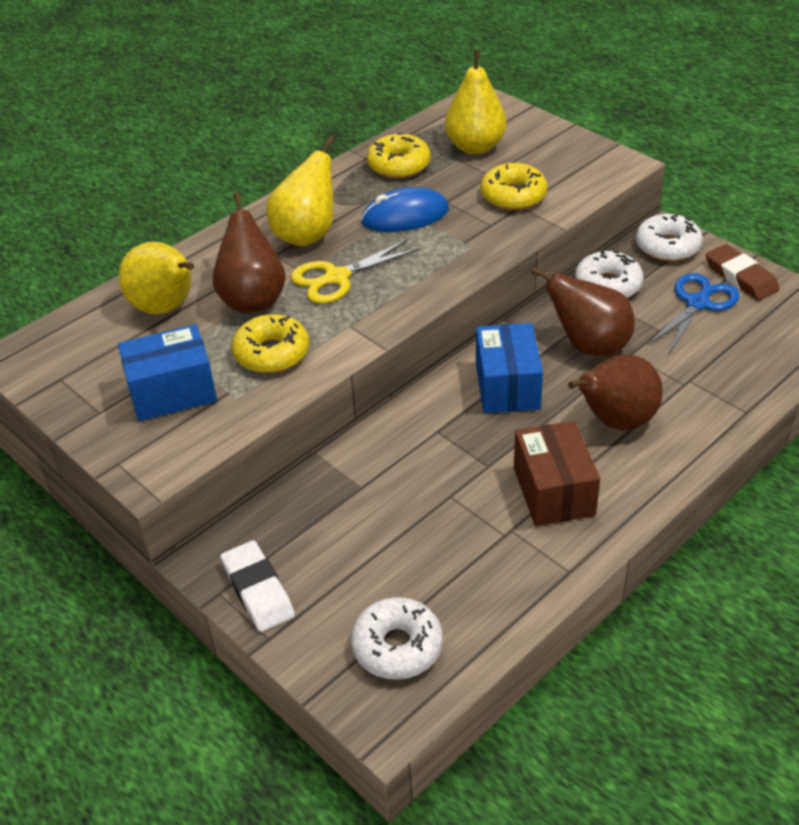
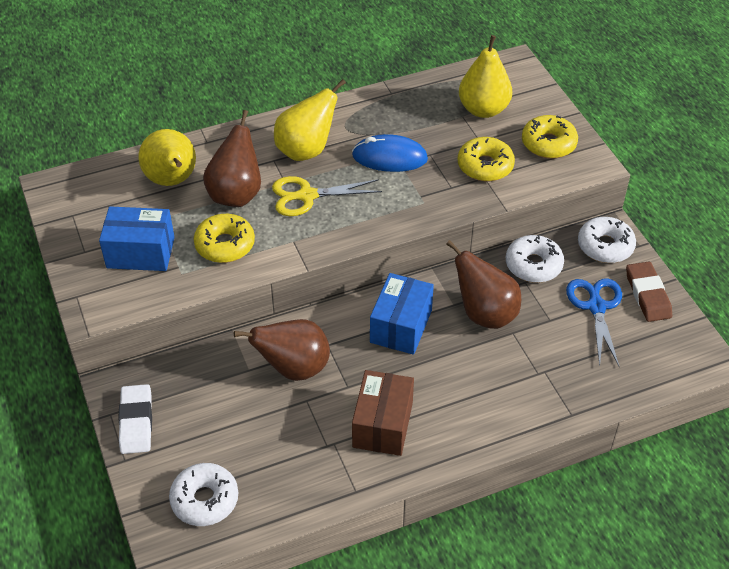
camera: 20 degrees right, 5 degrees up
yellow donut [367,133,430,179] -> yellow donut moved to [522,115,578,159]
brown pear [568,354,663,431] -> brown pear moved to [234,319,330,381]
blue scissors [647,273,739,355] -> blue scissors turned 60 degrees counterclockwise [566,278,622,366]

